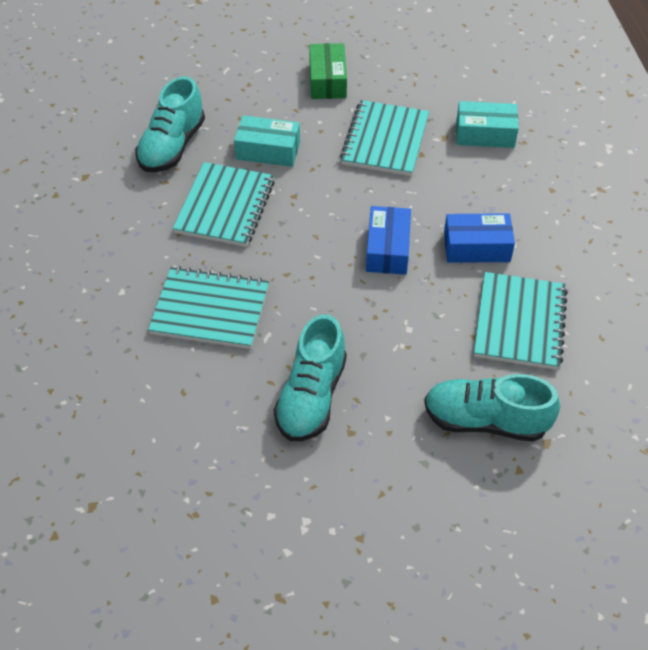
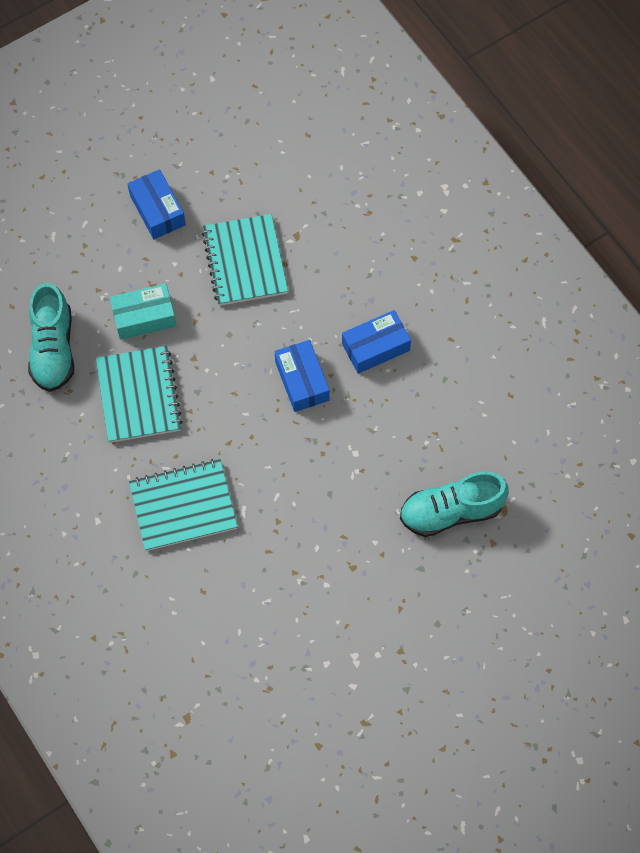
camera: 25 degrees left, 15 degrees up
turquoise shoe [274,314,347,441] -> none
green box [309,43,347,99] -> blue box [128,169,186,239]
turquoise box [456,101,519,148] -> none
turquoise notebook [474,272,568,370] -> none

